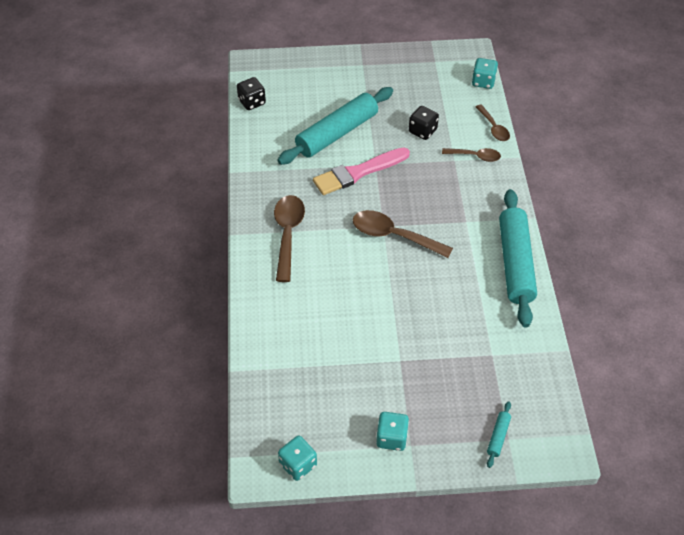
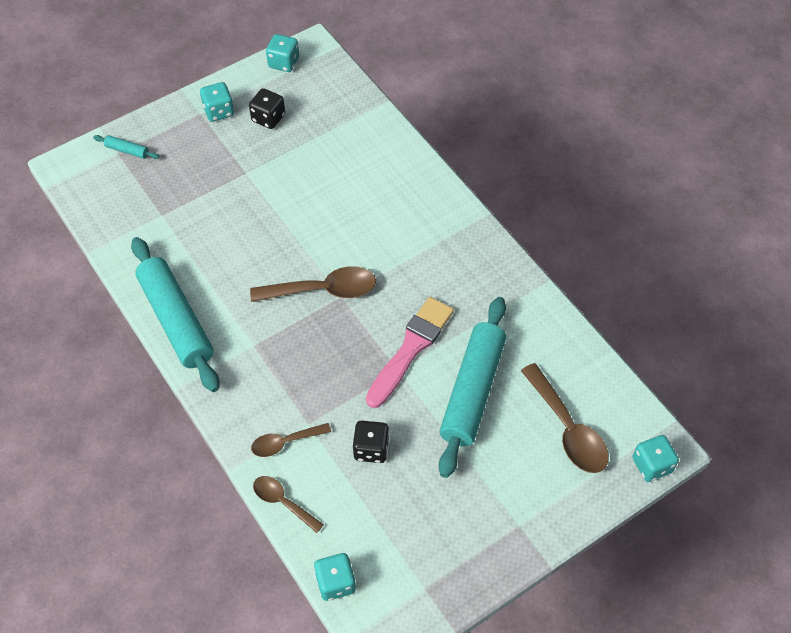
camera: 150 degrees right, 5 degrees up
black dice [237,77,266,110] -> black dice moved to [249,88,285,129]
brown spoon [274,195,305,282] -> brown spoon moved to [521,363,609,473]
turquoise rolling pin [487,401,511,468] -> turquoise rolling pin turned 60 degrees counterclockwise [93,135,159,159]
none -> turquoise dice [632,435,679,482]

